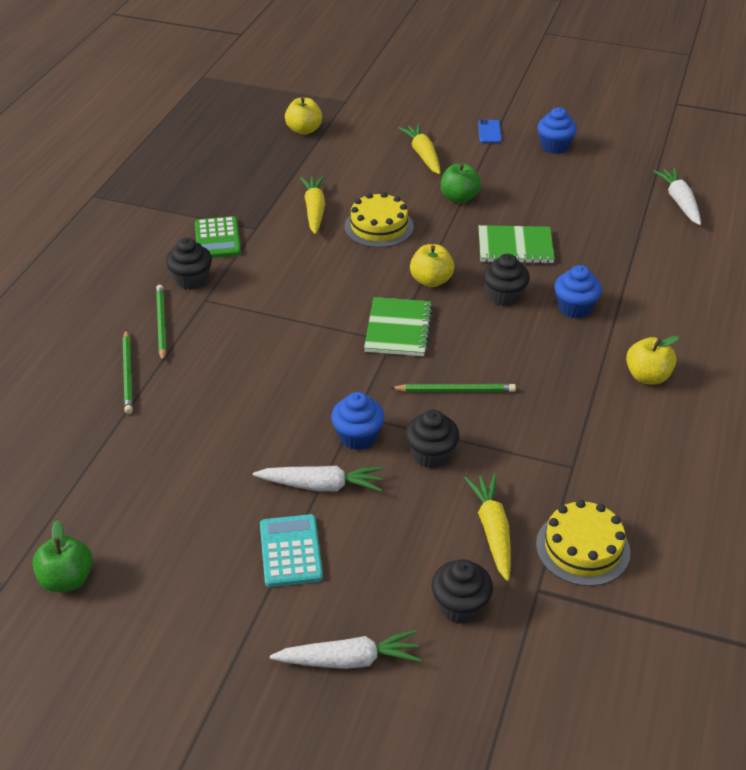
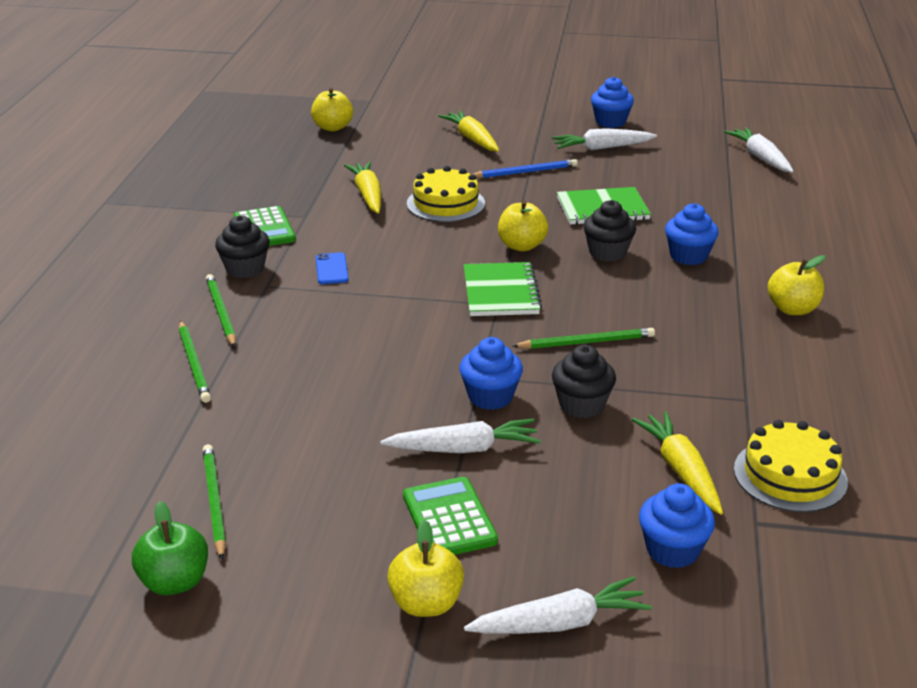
camera: 10 degrees left, 10 degrees down
turquoise calculator [260,514,323,587] -> green calculator [403,477,498,555]
black cupcake [431,559,493,624] -> blue cupcake [639,483,715,568]
green apple [441,163,481,203] -> blue pencil [474,159,578,178]
blue phone [478,119,502,143] -> blue phone moved to [316,252,349,284]
none -> green pencil [203,444,226,560]
none -> yellow apple [387,520,464,617]
none -> white carrot [552,128,657,151]

